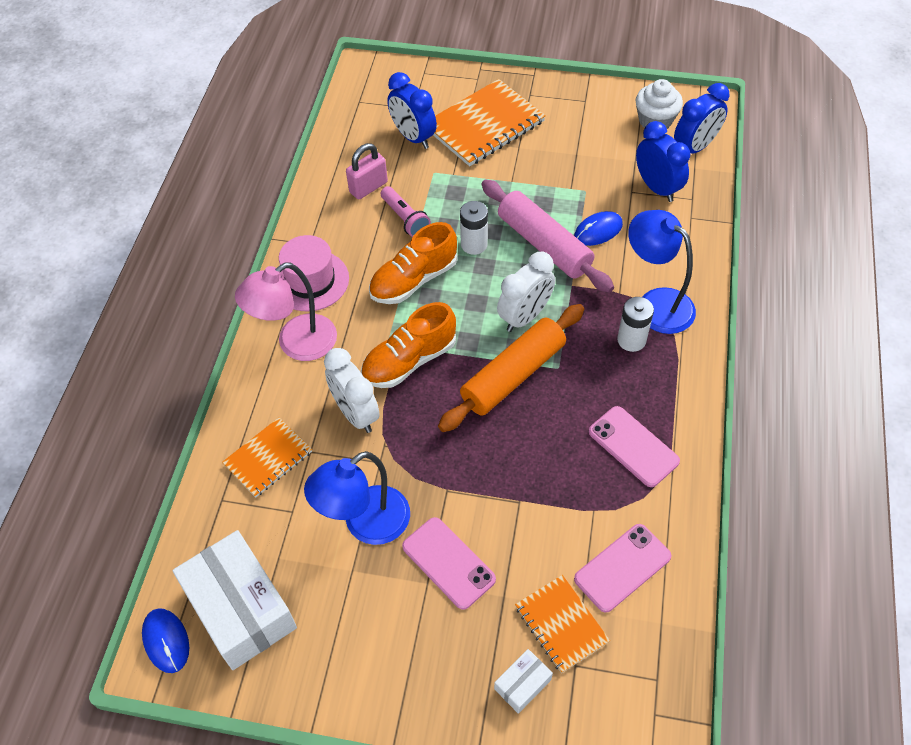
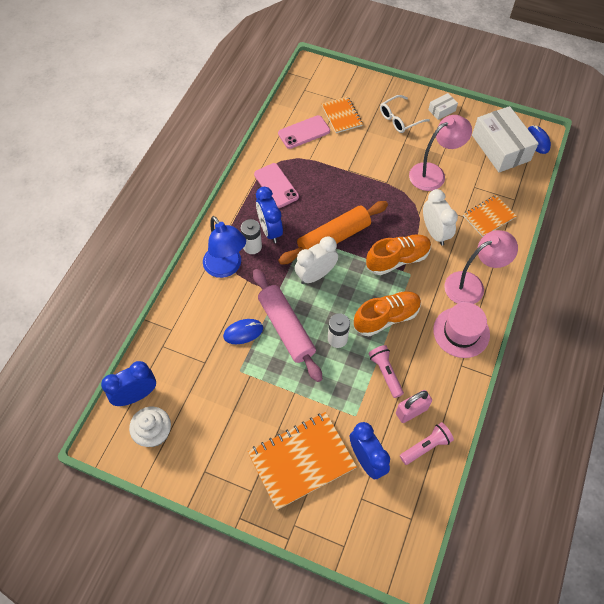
camera: 170 degrees left, 5 degrees up
blue lamp [304,451,410,545] -> pink lamp [409,115,472,191]
pink phone [402,517,496,610] -> none
white box [494,649,553,714] -> white box moved to [428,93,458,120]
blue clock [636,121,690,202] -> blue clock moved to [256,187,283,243]
none -> white glasses [380,95,430,133]
none -> pink flashlight [400,422,454,465]

